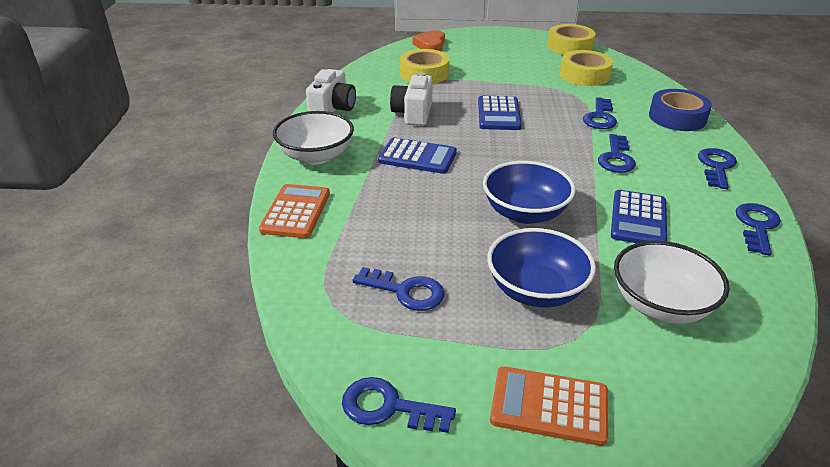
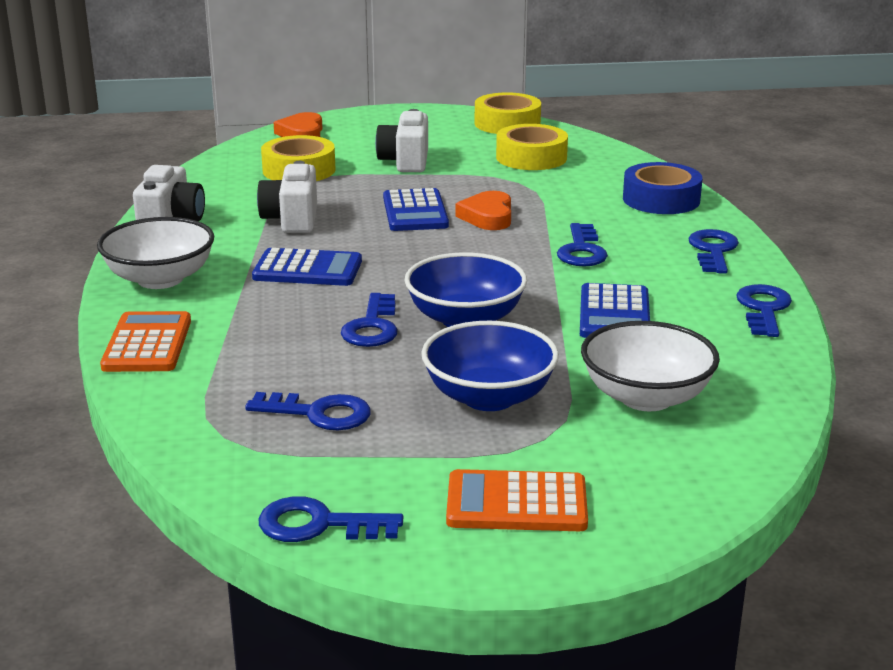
camera: 10 degrees left, 10 degrees down
blue key [583,97,617,129] -> blue key moved to [340,293,398,347]
none -> white camera [375,109,428,172]
none -> orange heart [455,191,511,230]

